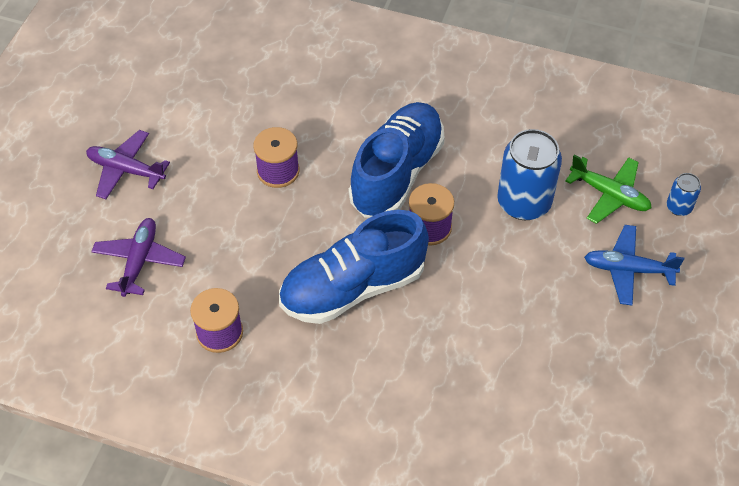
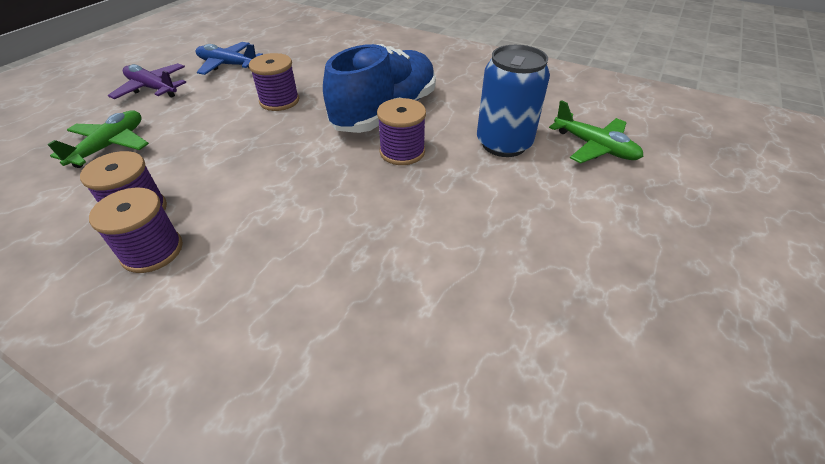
camera: 10 degrees right, 10 degrees down
purple plane [91,218,186,297] -> green plane [47,111,149,168]
blue shoe [279,210,429,324] -> none
blue plane [584,225,684,306] -> blue plane moved to [196,42,263,75]
blue can [667,173,701,216] -> none
none -> purple spool [89,188,183,273]

